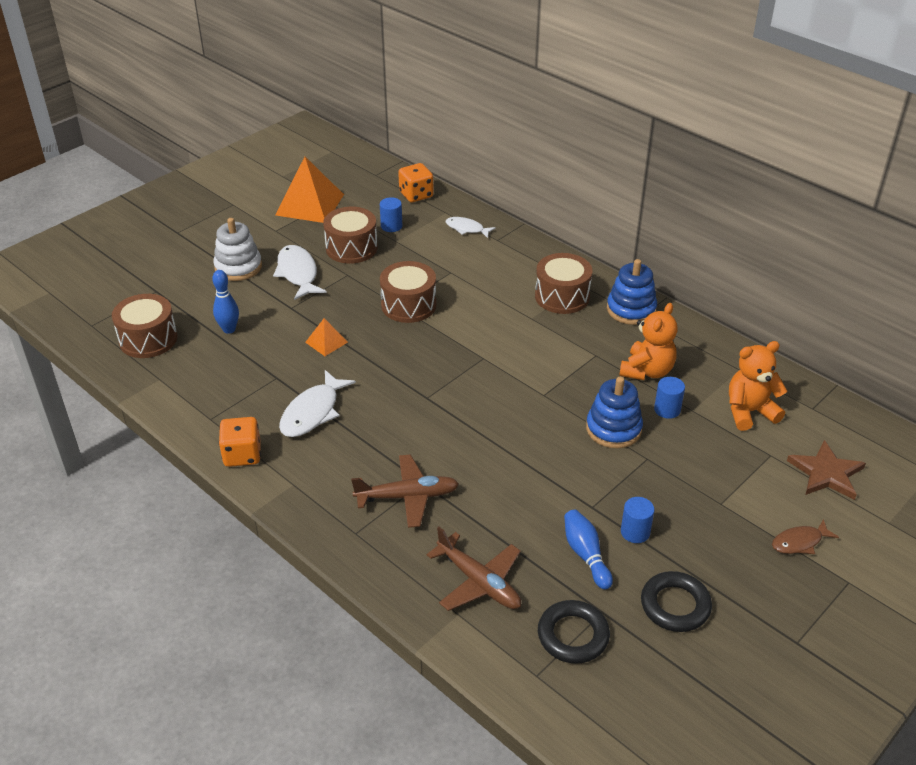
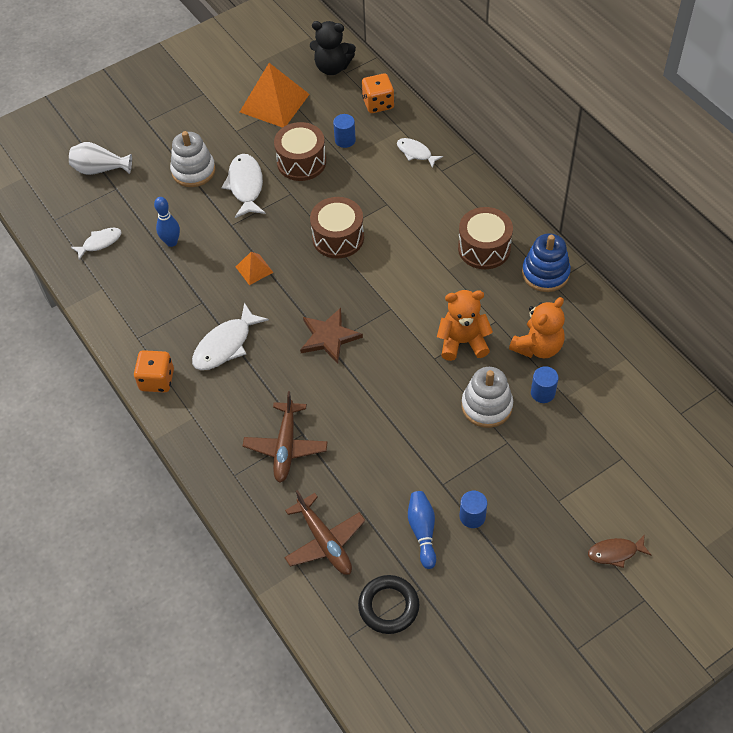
camera: 15 degrees right, 15 degrees up
brown drum [112,294,178,358] -> white fish [71,228,122,260]
brown plane [351,454,459,528] -> brown plane turned 90 degrees clockwise [243,391,328,483]
blue stacking toy [586,377,643,448] -> white stacking toy [462,367,513,428]
black ring [641,571,712,632] -> none
orange teddy bear [729,341,787,431] -> orange teddy bear moved to [437,290,493,361]
brown star [787,440,866,500] -> brown star moved to [300,308,363,364]
none -> white vase [69,142,132,175]
none -> black teddy bear [310,21,356,75]

